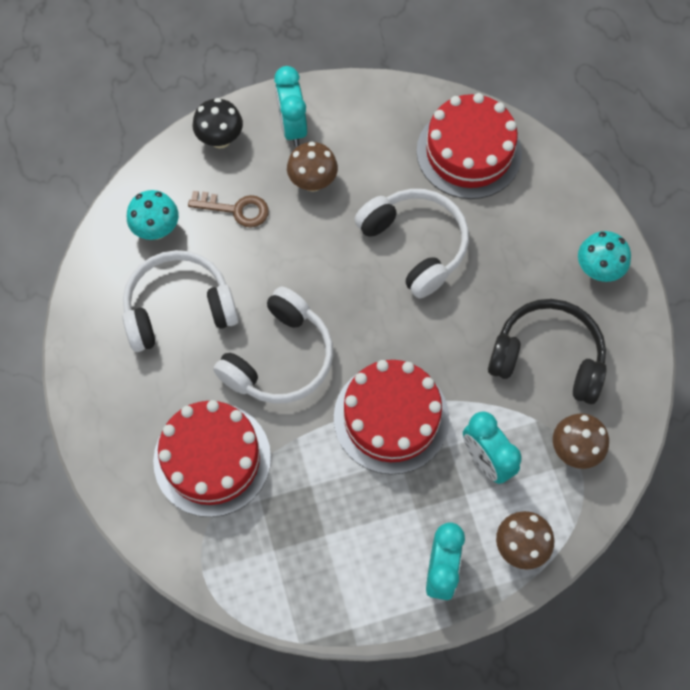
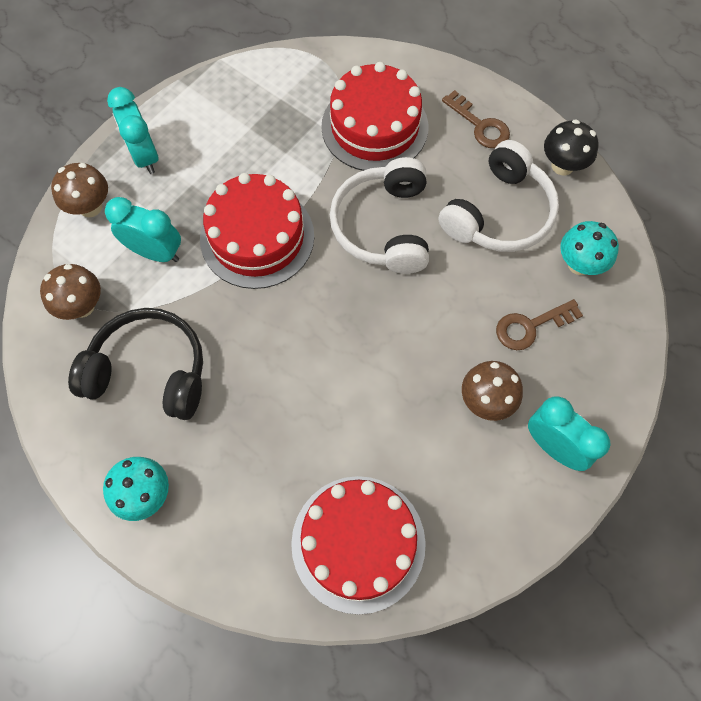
camera: 145 degrees right, 0 degrees up
black mushroom [193,98,243,149] -> black mushroom moved to [544,119,599,175]
white headphones [354,189,469,298] -> none
black headphones [488,299,607,404] -> black headphones turned 150 degrees counterclockwise [68,308,203,420]
none -> brown key [442,90,510,148]

